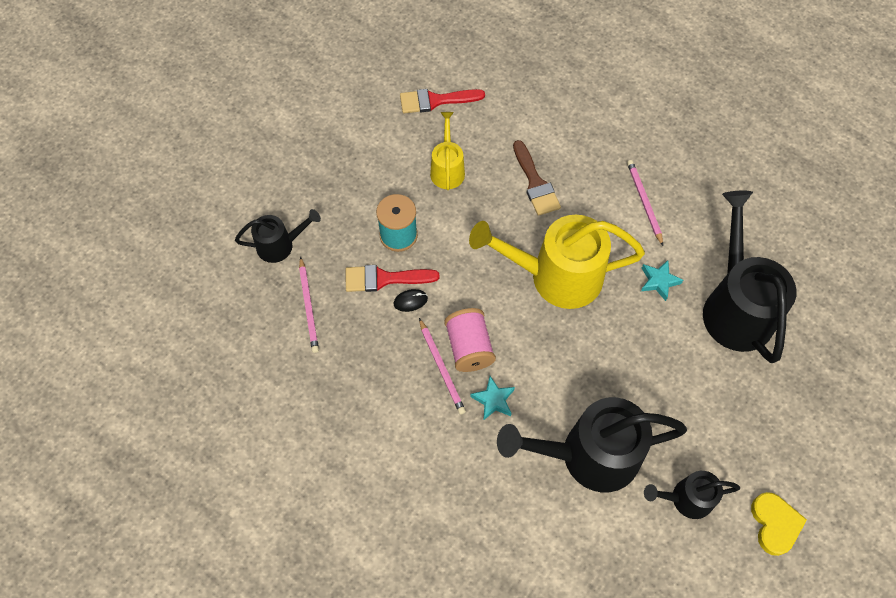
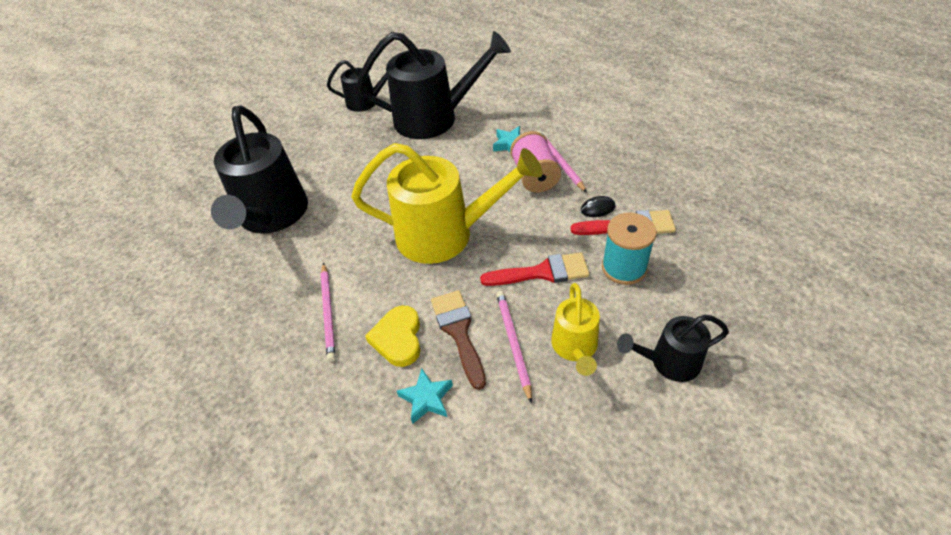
camera: 175 degrees left, 15 degrees down
black watering can [235,209,321,263] -> black watering can moved to [617,315,729,382]
pink pencil [299,257,319,353] -> pink pencil moved to [496,291,532,404]
red brush [400,89,485,114] -> red brush moved to [480,252,589,286]
turquoise star [641,260,683,301] -> turquoise star moved to [397,368,453,424]
yellow heart [751,492,807,556] -> yellow heart moved to [365,306,421,367]

